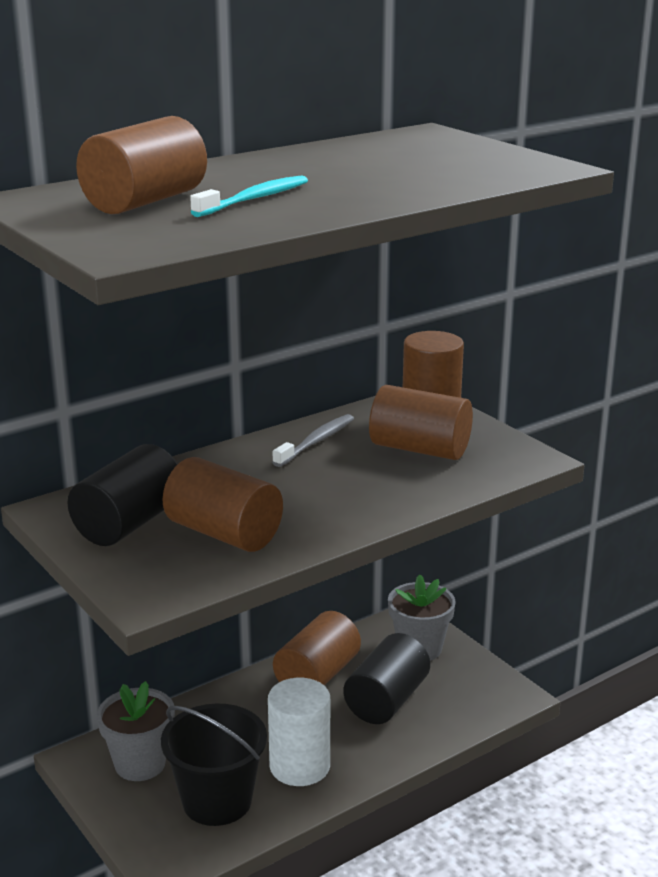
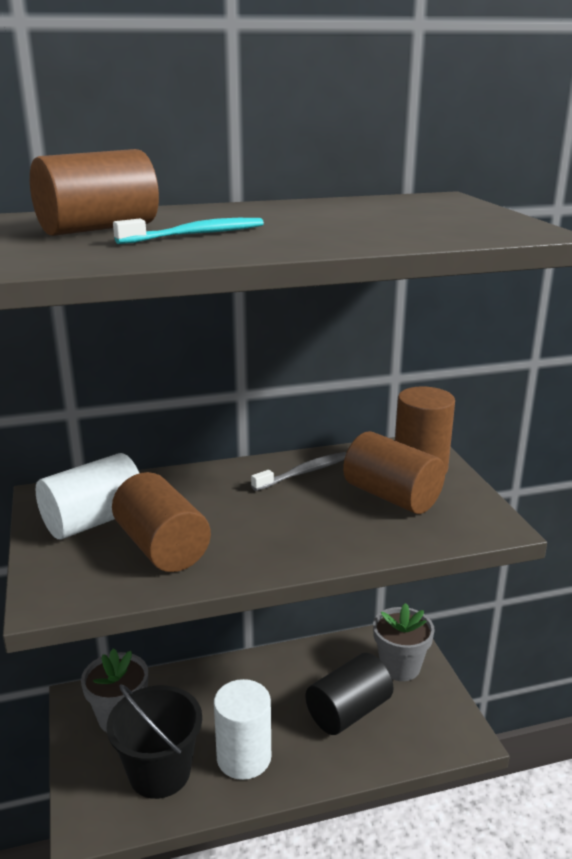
camera: 20 degrees right, 0 degrees up
black cylinder [68,444,178,546] -> white cylinder [36,453,139,539]
brown cylinder [273,611,361,686] -> none

